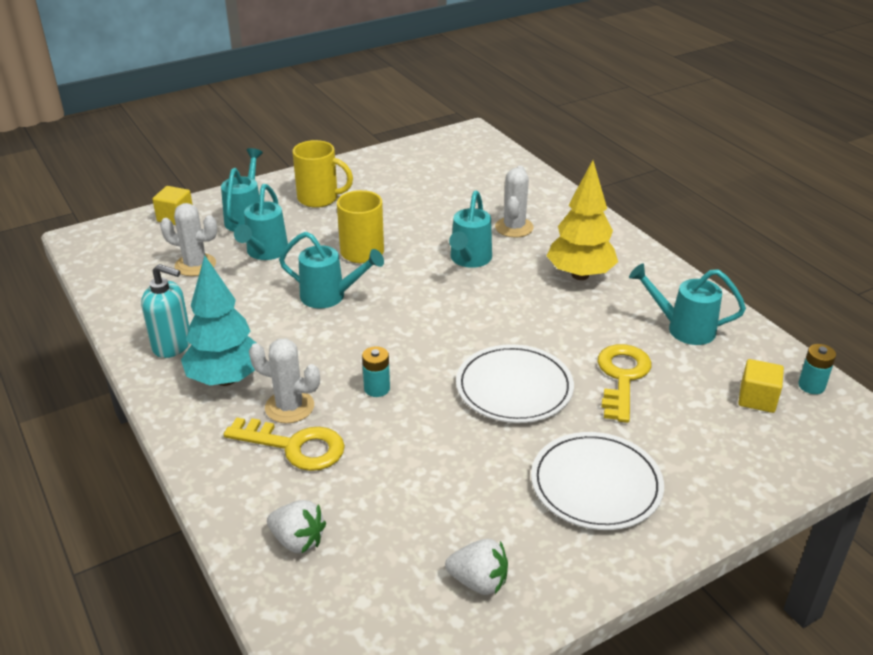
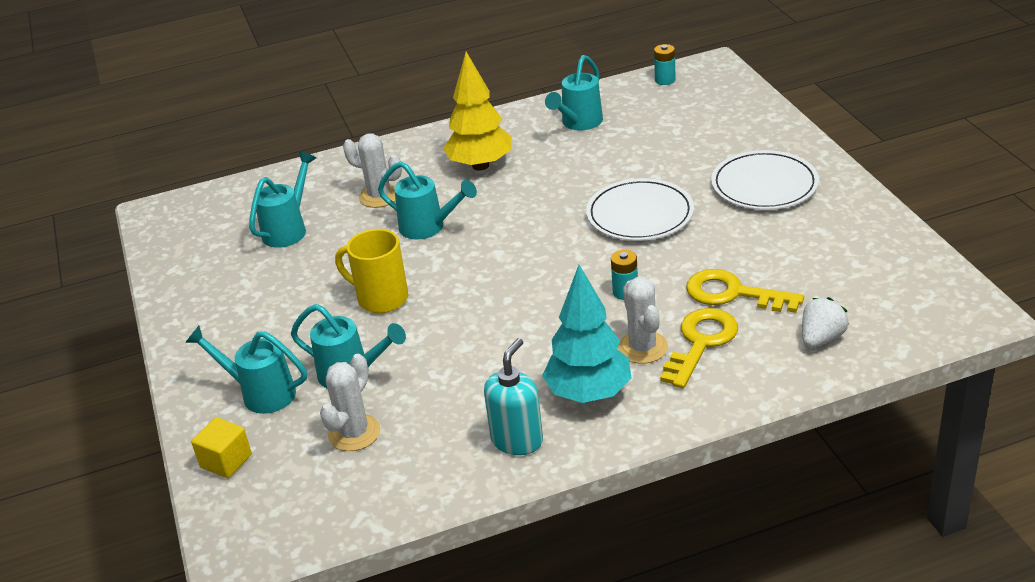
camera: 75 degrees left, 0 degrees up
white cactus [249,338,320,423] -> white cactus turned 45 degrees counterclockwise [618,277,668,364]
turquoise watering can [279,232,384,308] -> turquoise watering can moved to [249,152,316,248]
yellow mug [293,140,353,208] -> none
white strawberry [445,539,508,595] -> none
yellow key [598,344,651,423] -> yellow key moved to [686,269,804,313]
yellow cube [738,359,784,413] -> none

